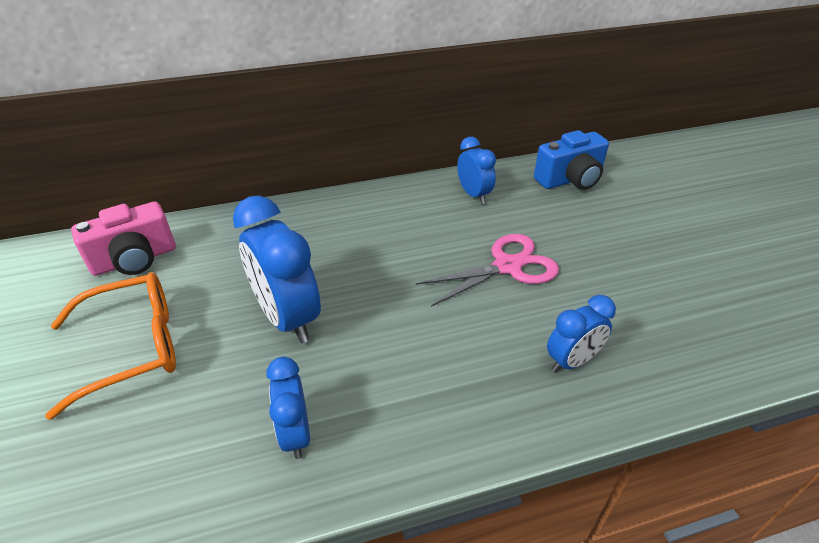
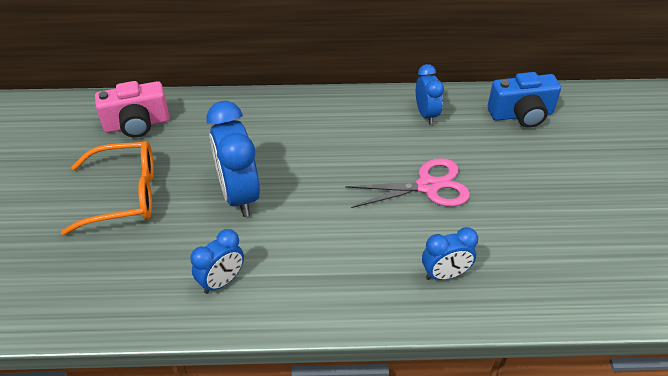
camera: 15 degrees right, 5 degrees up
blue clock [266,357,310,459] -> blue clock turned 135 degrees counterclockwise [190,229,244,294]

